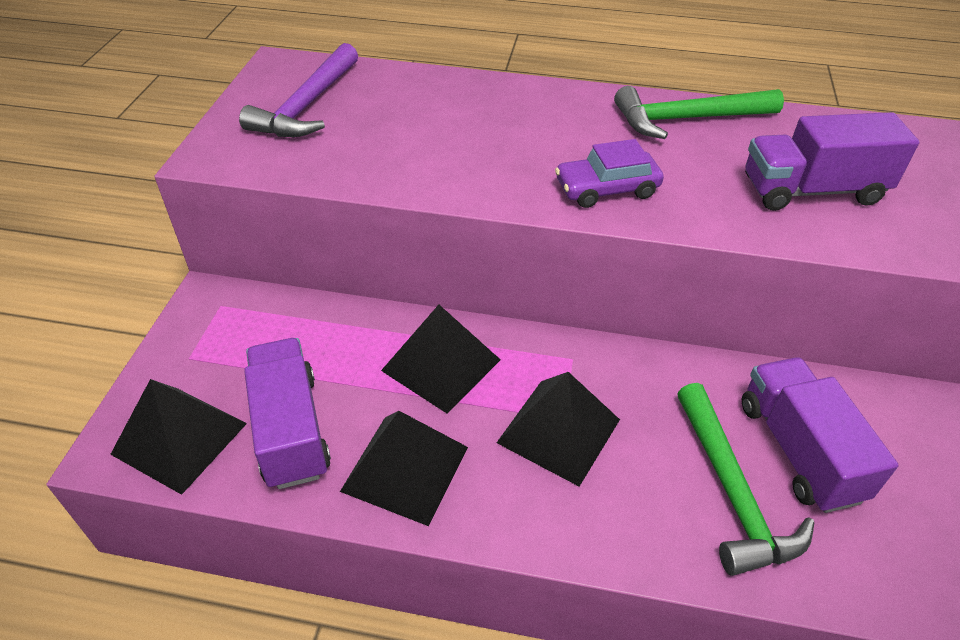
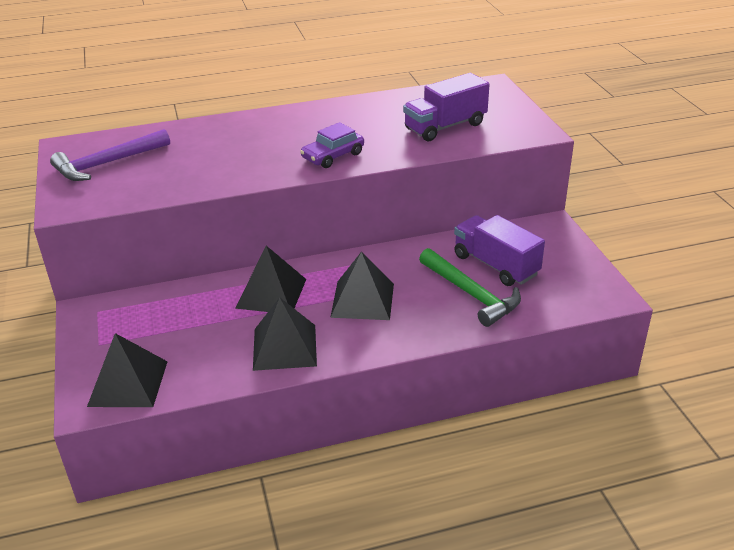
camera: 25 degrees left, 10 degrees down
purple hammer [239,43,358,137] -> purple hammer turned 60 degrees clockwise [50,129,170,181]
purple truck [244,338,331,489] -> none
green hammer [614,86,784,139] -> none

